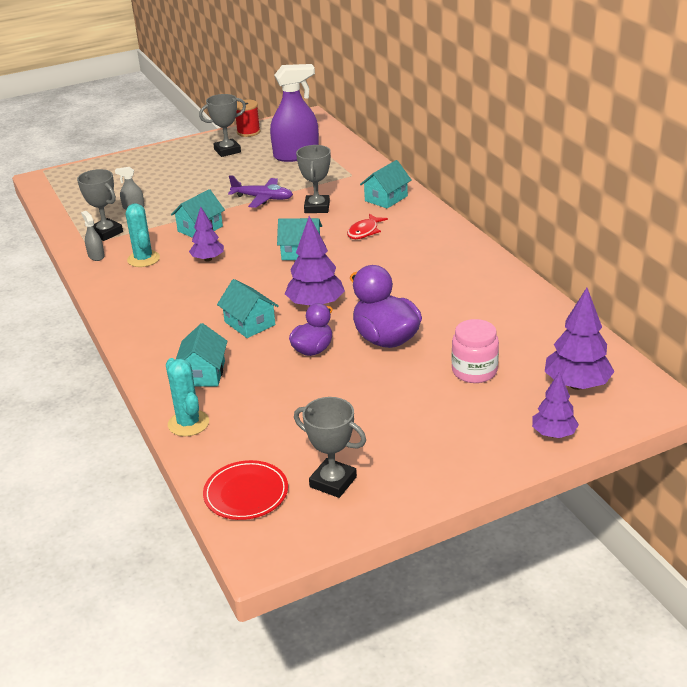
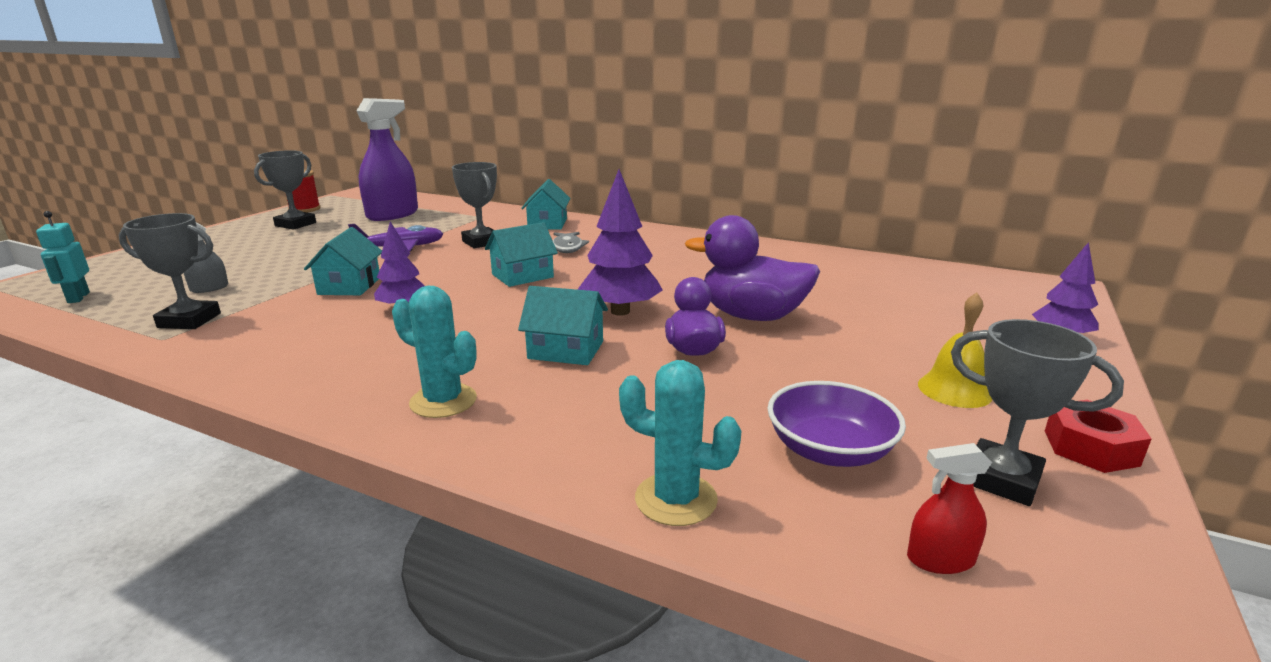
camera: 40 degrees left, 10 degrees down
grey spray bottle [81,211,105,261] -> none
turquoise cactus [126,204,160,267] -> turquoise cactus moved to [392,286,477,418]
turquoise house [176,323,227,386] -> none
red plate [203,460,288,520] -> red spray bottle [907,443,992,574]
grey trophy [294,397,366,498] -> grey trophy turned 45 degrees clockwise [951,319,1124,506]
red fish [347,214,388,239] -> grey fish [553,232,589,253]
pink jar [452,319,499,383] -> none
purple tree [545,288,615,390] -> none
none -> turquoise robot [36,211,90,303]
none -> purple bowl [767,381,906,467]
none -> yellow bell [918,293,992,408]
none -> red nut [1045,400,1152,473]

